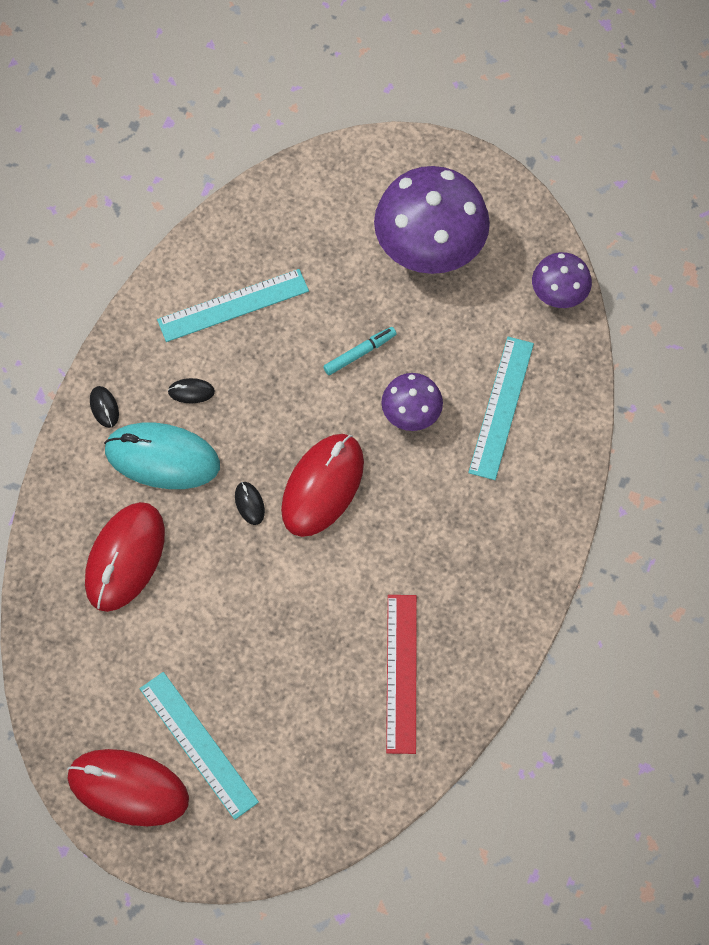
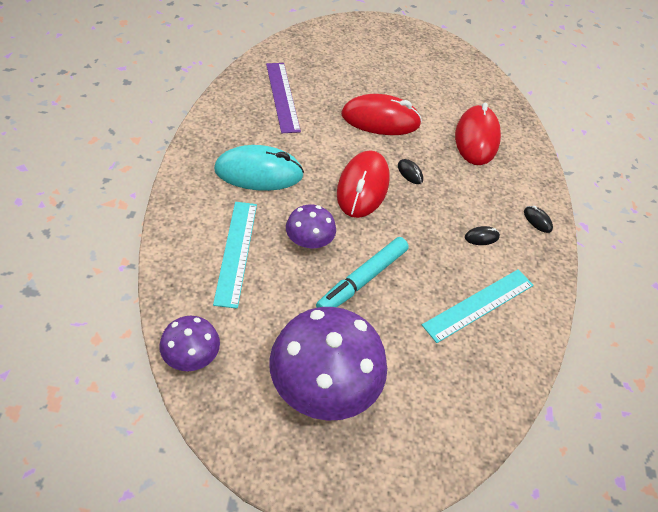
camera: 160 degrees right, 15 degrees down
red mouse [67,749,189,826] -> red mouse moved to [341,94,422,135]
turquoise mouse [104,423,220,489] -> turquoise mouse moved to [214,145,304,191]
turquoise ruler [140,672,259,820] -> none
turquoise marker [323,327,397,375] -> turquoise marker [316,237,409,308], size x1.73
red ruler [386,595,417,754] -> purple ruler [266,63,301,133]

